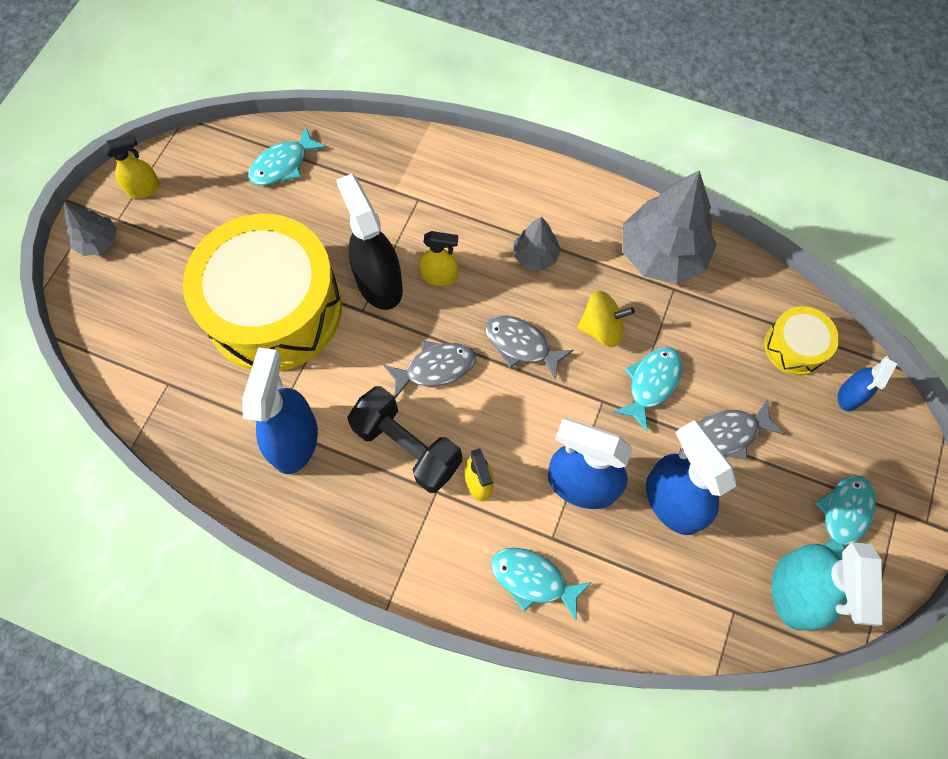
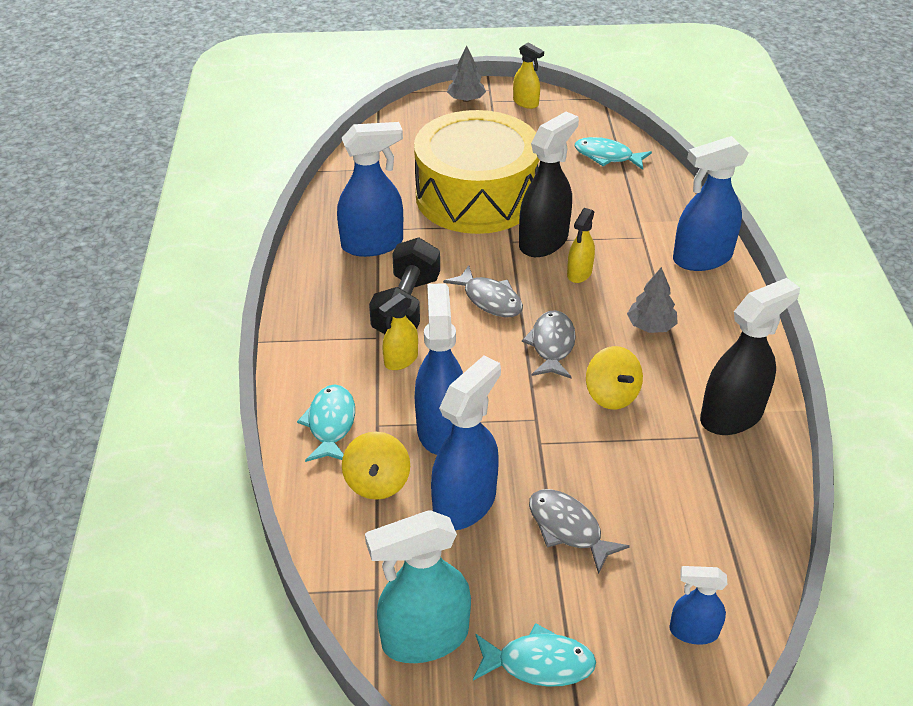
camera: 65 degrees right, 25 degrees down
yellow spray bottle [420,231,458,286] -> yellow spray bottle turned 45 degrees clockwise [567,208,595,283]
turquoise fish [614,347,682,432] -> none
grey tree [622,170,716,284] -> black spray bottle [700,278,800,435]
yellow drum [764,306,839,376] -> none
none -> yellow spinning top [342,432,410,500]
none -> blue spray bottle [673,136,749,271]

